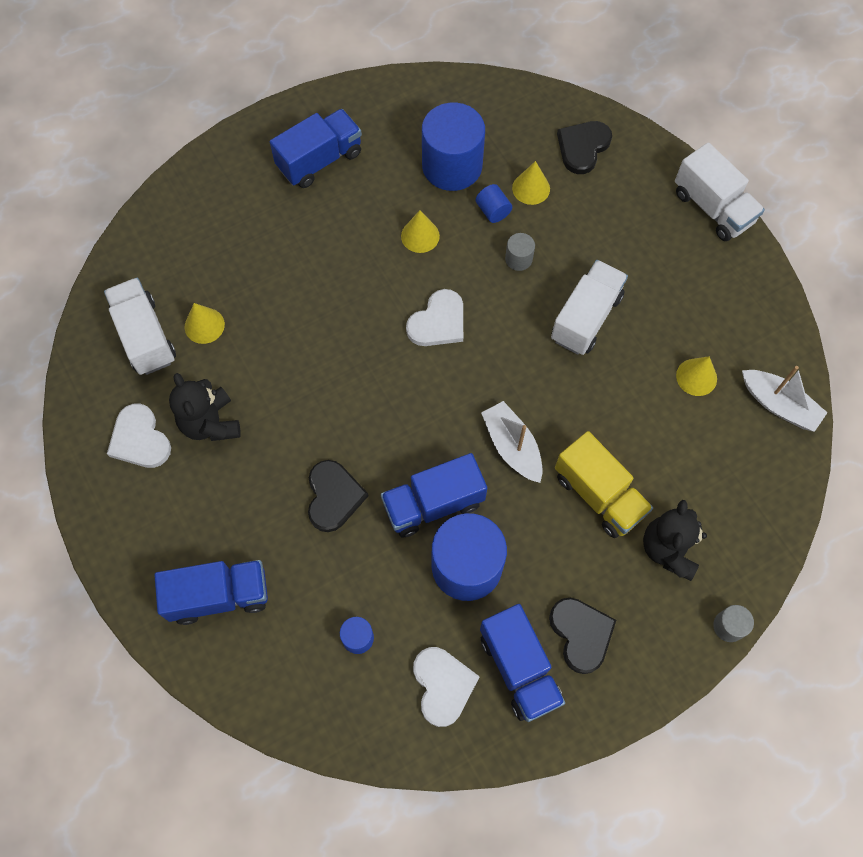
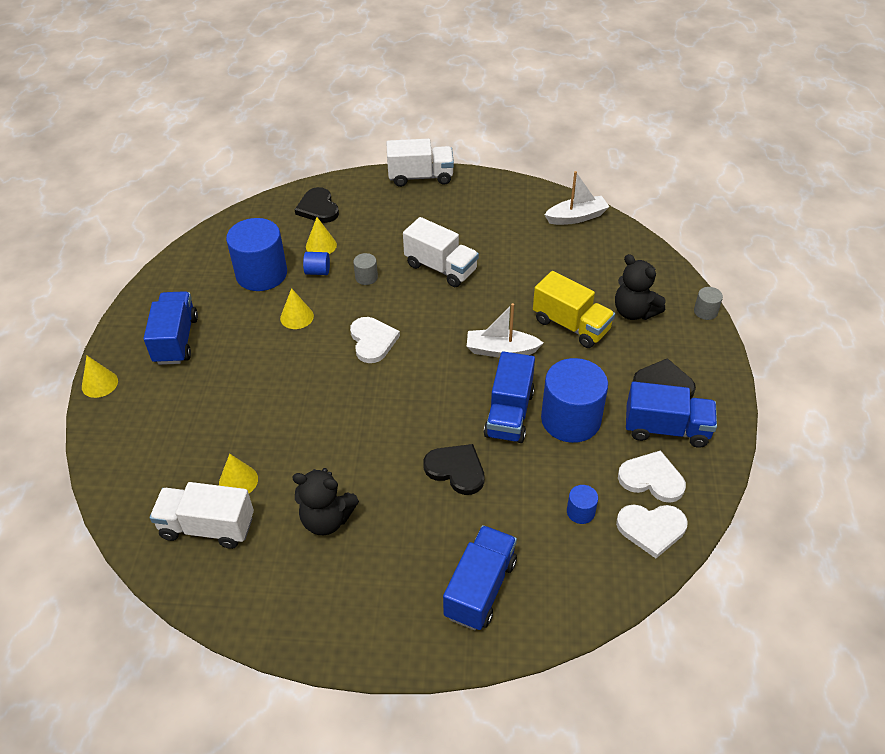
camera: 55 degrees left, 20 degrees down
white heart [107,404,171,468] -> white heart moved to [616,504,688,558]
white truck [551,260,628,355] -> white truck turned 150 degrees clockwise [403,217,479,287]
yellow truck [555,431,653,538] -> yellow truck turned 45 degrees clockwise [533,271,615,348]
yellow cone [676,356,717,396] -> yellow cone moved to [82,356,118,398]

